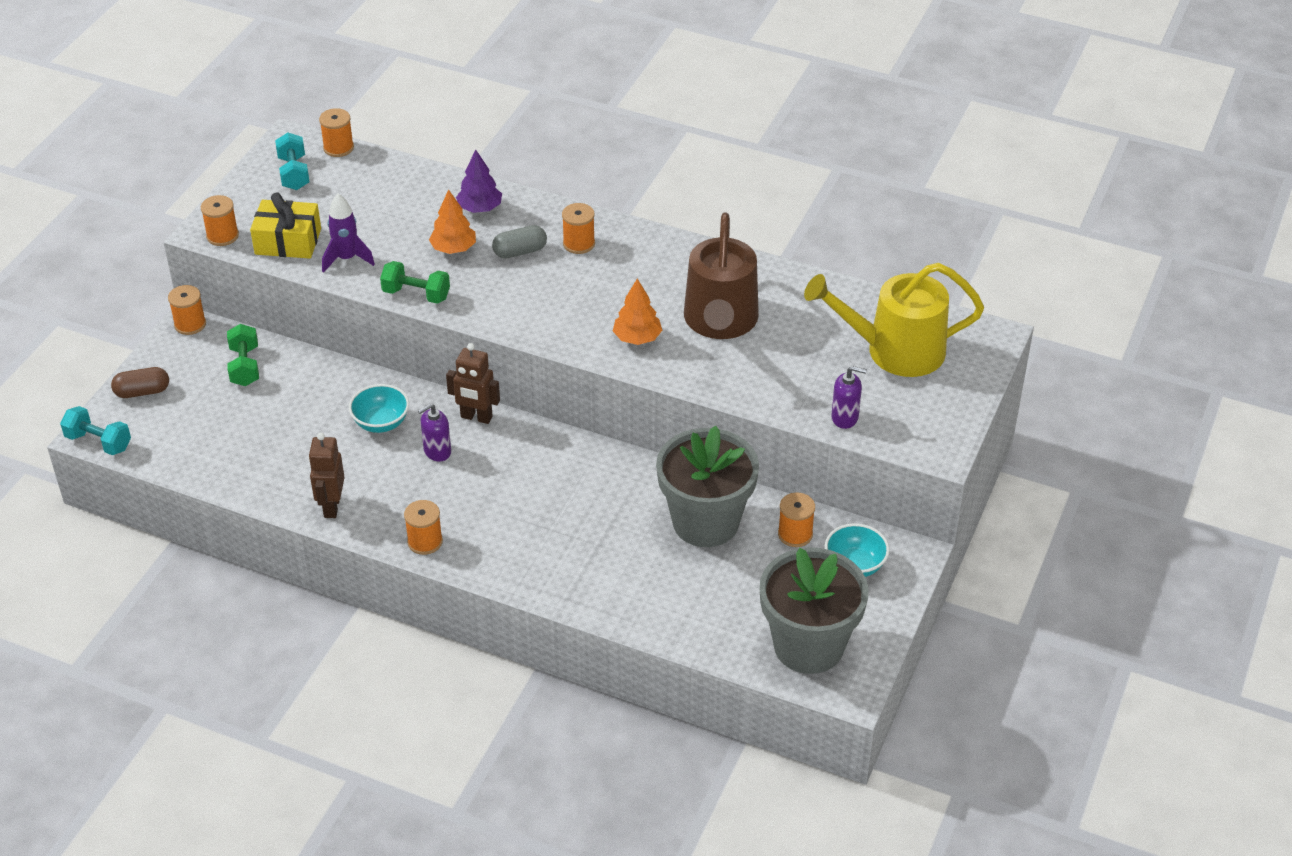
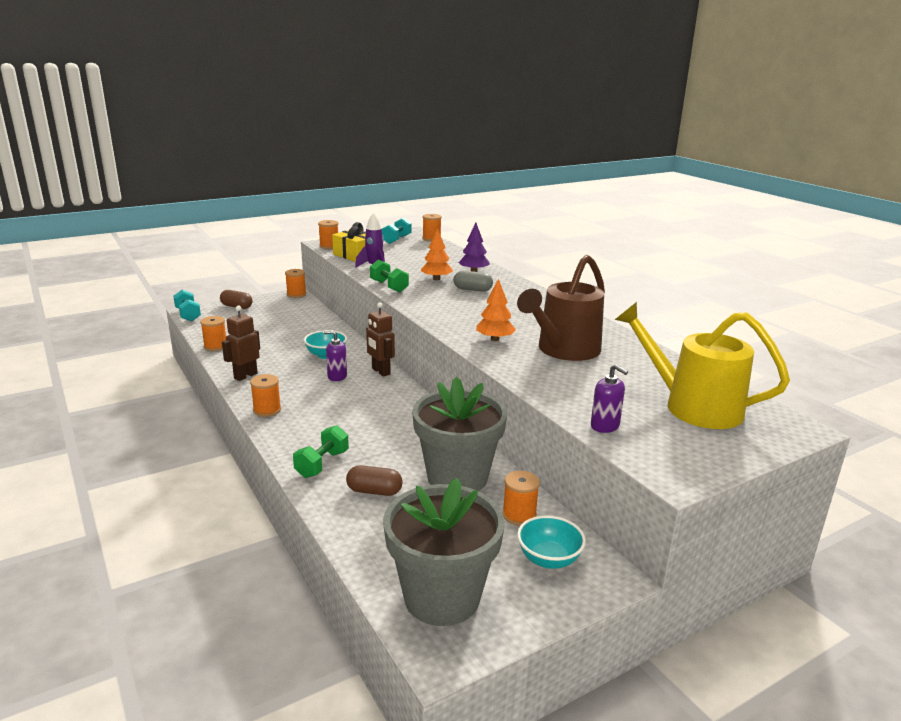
camera: 35 degrees right, 20 degrees down
green dumbbell [227,324,259,386] -> green dumbbell moved to [293,425,349,478]
orange spool [562,203,595,254] -> orange spool moved to [200,316,226,351]
none -> brown capsule [346,465,403,496]

